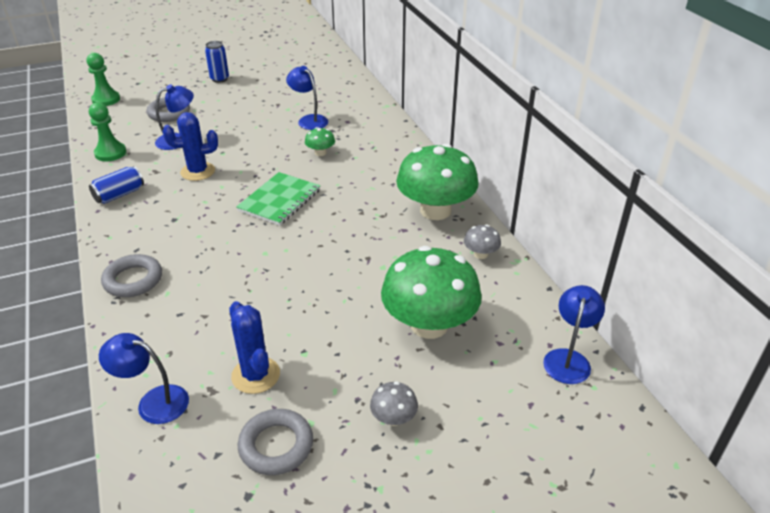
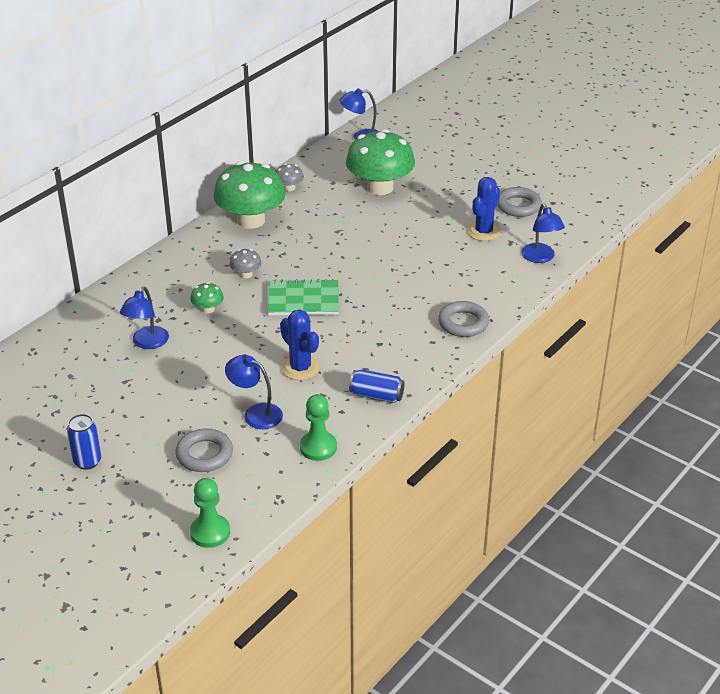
camera: 120 degrees left, 0 degrees up
grey mushroom [370,381,418,426] -> grey mushroom moved to [229,249,262,278]

